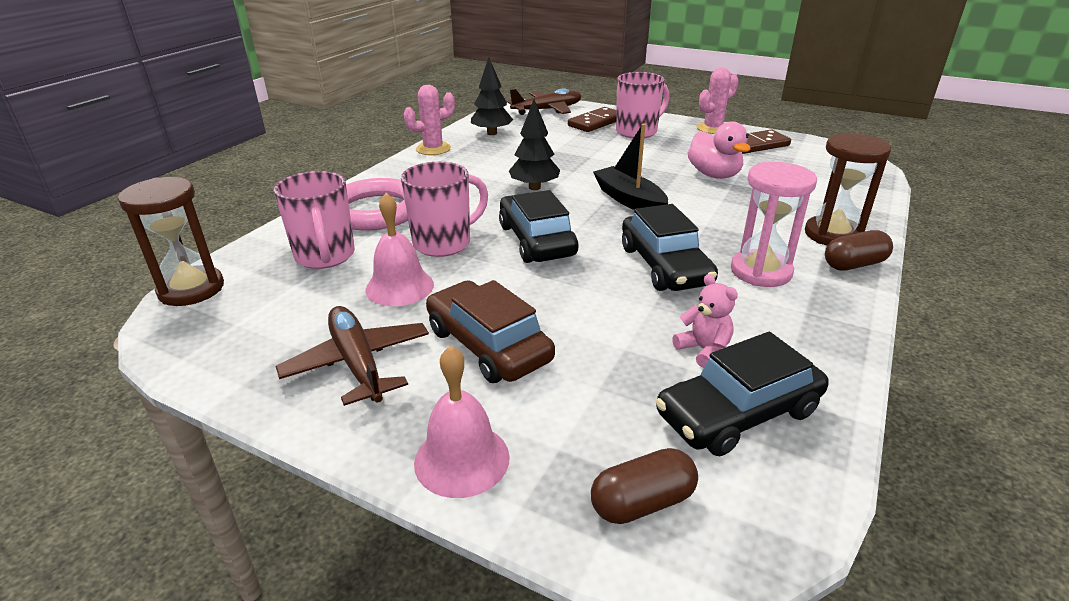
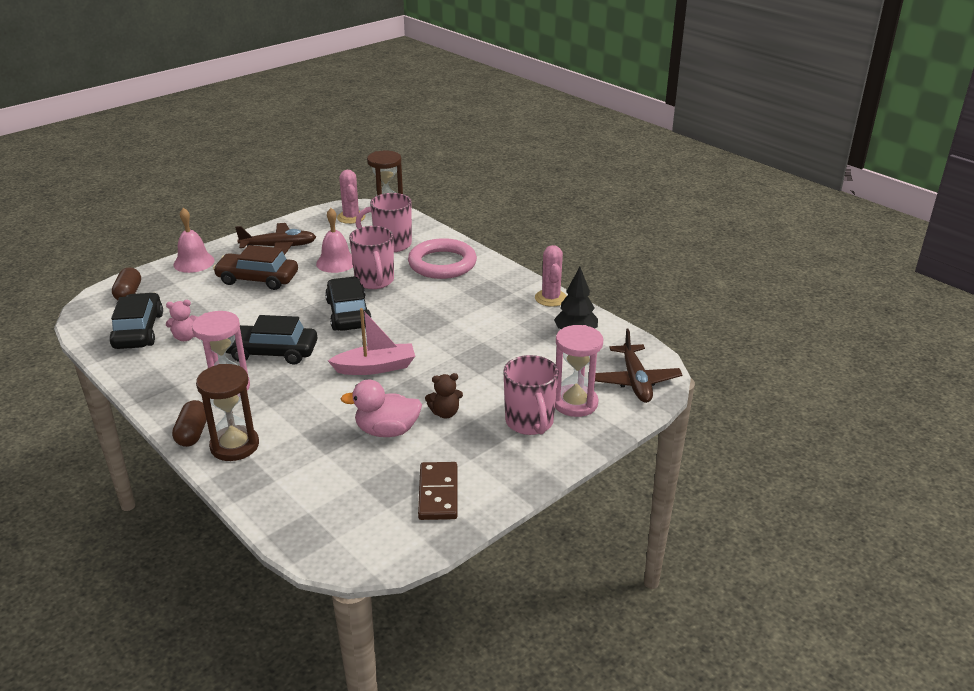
camera: 110 degrees right, 0 degrees up
brown car [426,280,555,383] -> brown car turned 150 degrees counterclockwise [213,245,298,290]
black car [499,190,578,263] -> black car turned 105 degrees counterclockwise [325,277,372,331]
black tree [509,100,560,190] -> none
brown domino [568,107,616,132] -> pink hourglass [555,325,603,417]
black boat [593,124,668,210] -> pink boat [328,308,415,375]
pink cactus [697,67,738,134] -> pink cactus moved to [337,170,365,224]
none -> brown teddy bear [425,373,463,418]

